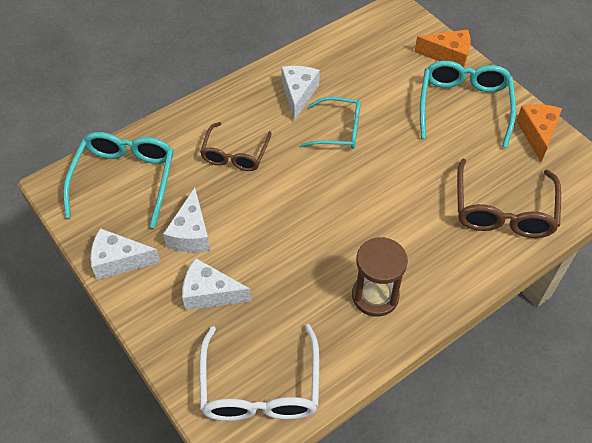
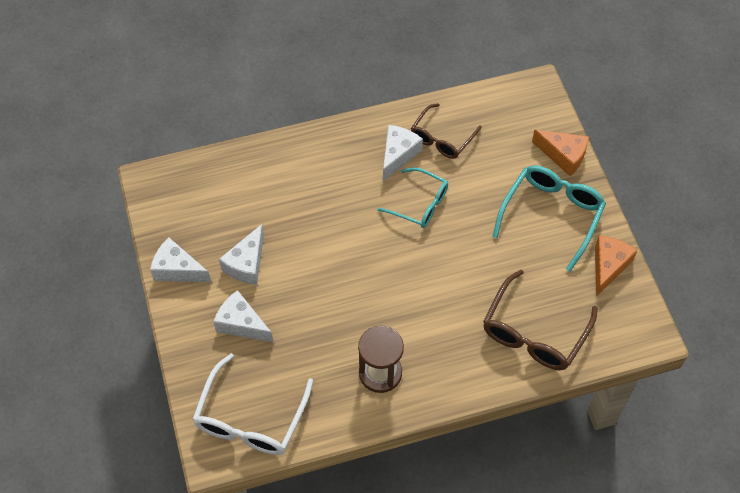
camera: 20 degrees right, 5 degrees up
turquoise glasses [63,132,174,228] -> none
brown glasses [200,122,272,171] -> brown glasses moved to [411,103,482,159]

